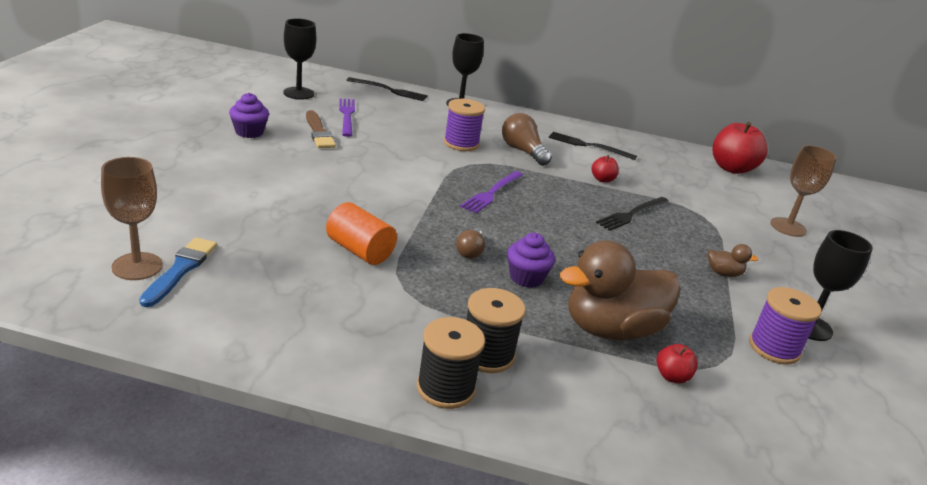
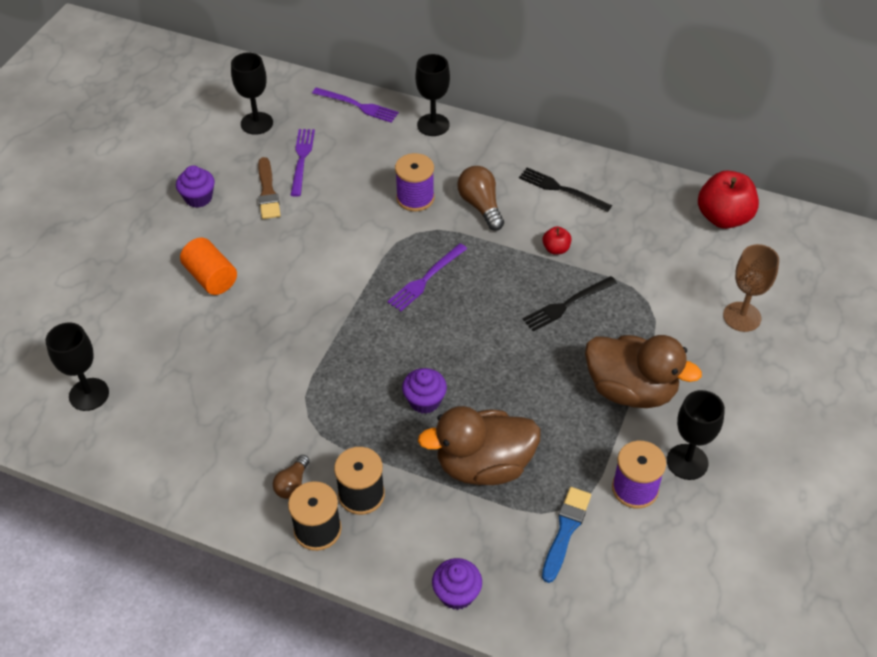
camera: 15 degrees right, 20 degrees up
brown goblet [101,157,163,280] -> black goblet [46,322,109,411]
blue brush [139,237,217,307] -> blue brush moved to [542,487,591,583]
orange cylinder [326,202,397,265] -> orange cylinder moved to [180,238,237,295]
black fork [346,77,428,101] -> purple fork [312,88,399,123]
brown light bulb [456,228,485,259] -> brown light bulb moved to [273,455,310,499]
red apple [657,344,698,383] -> none
brown duck [708,244,759,277] -> brown duck [585,335,702,408], size x2.46
none -> purple cupcake [432,558,482,610]

